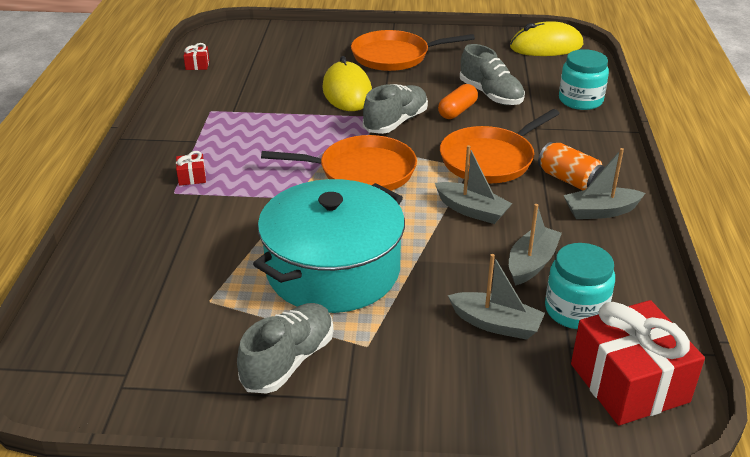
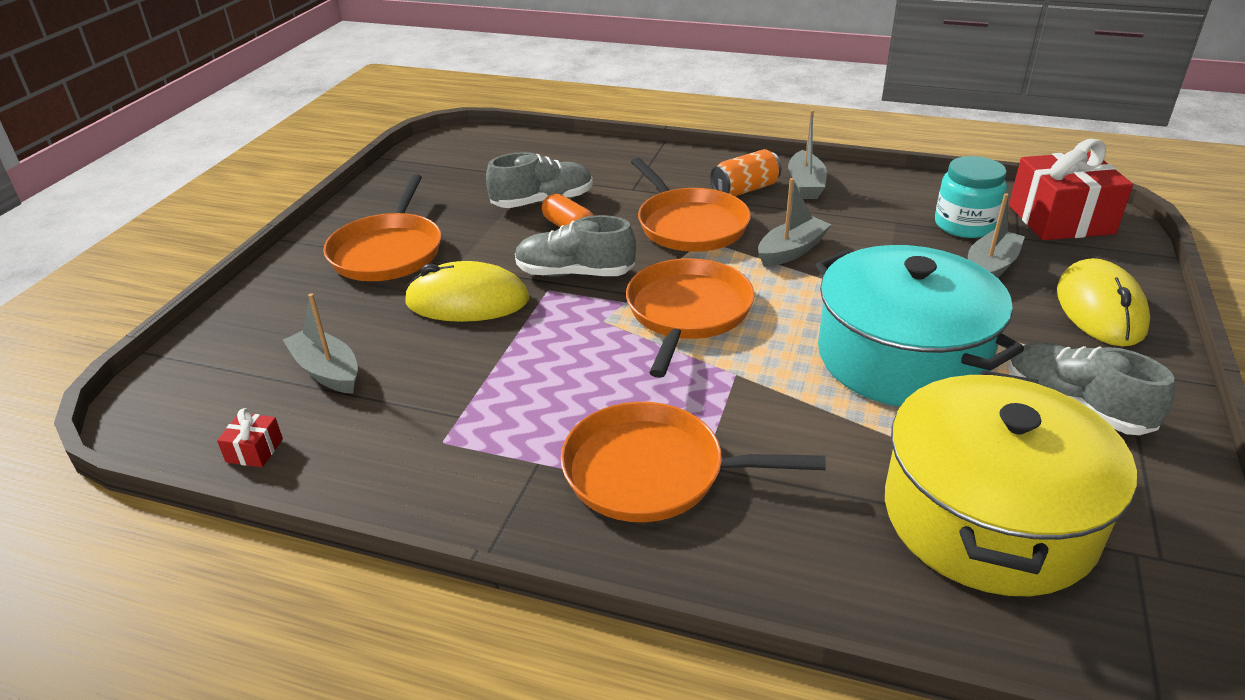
camera: 75 degrees left, 0 degrees up
red gift [176,151,206,186] -> orange pan [561,402,826,522]
grey shoe [363,84,428,134] -> grey shoe turned 45 degrees counterclockwise [515,215,636,277]
grey boat [509,204,562,285] -> grey boat moved to [283,293,358,394]
yellow mouse [510,21,583,56] -> yellow mouse moved to [1057,258,1150,347]
turquoise jar [559,49,609,110] -> none
none -> yellow pot [885,370,1137,596]

